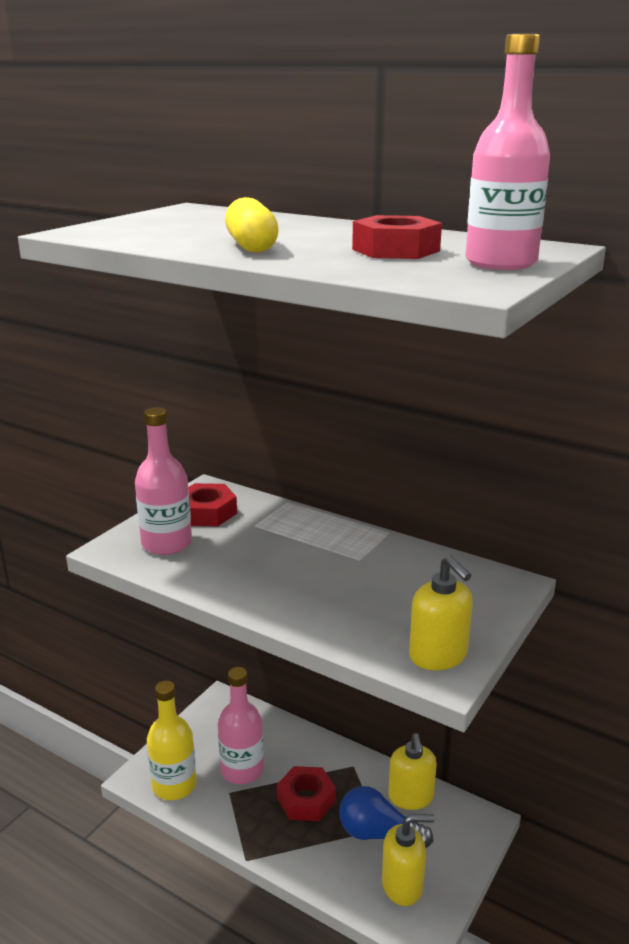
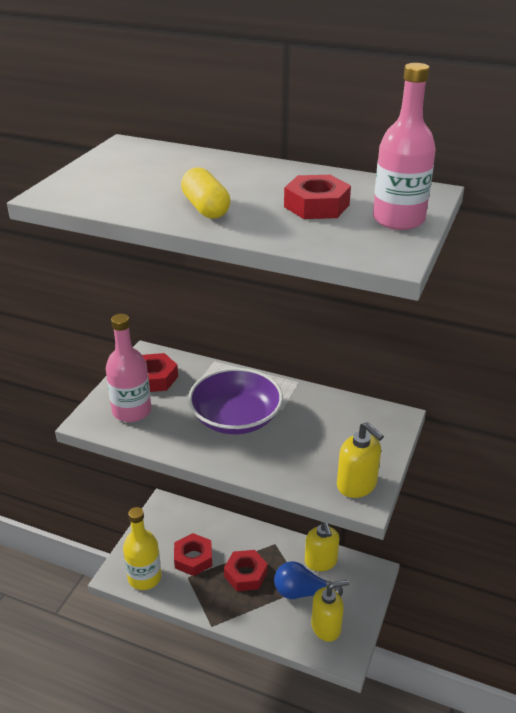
camera: 10 degrees left, 10 degrees up
pink bottle [218,667,264,784] -> red nut [174,533,212,576]
none -> purple bowl [188,368,283,434]

